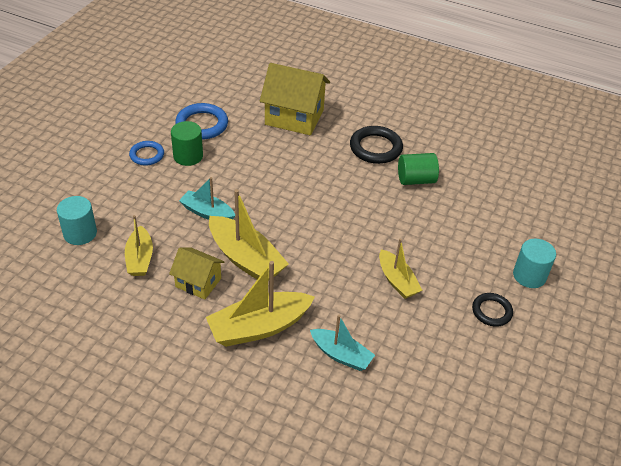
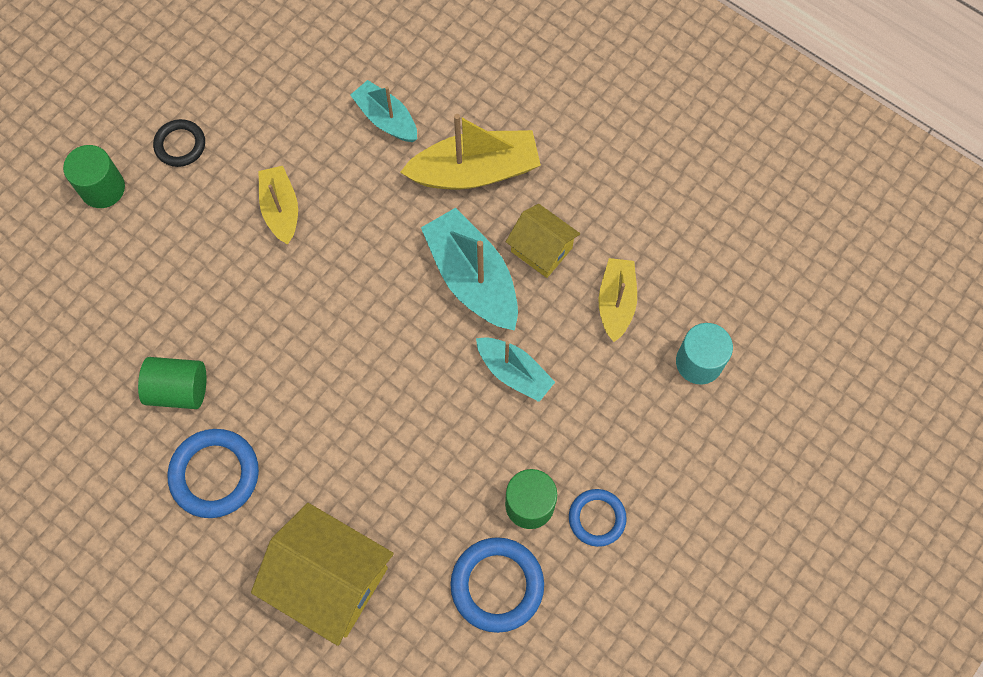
camera: 165 degrees left, 25 degrees up
yellow boat [209,189,289,281] -> turquoise boat [421,208,518,331]
black ring [350,126,403,164] -> blue ring [167,429,259,518]
turquoise cylinder [513,238,556,288] -> green cylinder [63,145,125,208]

